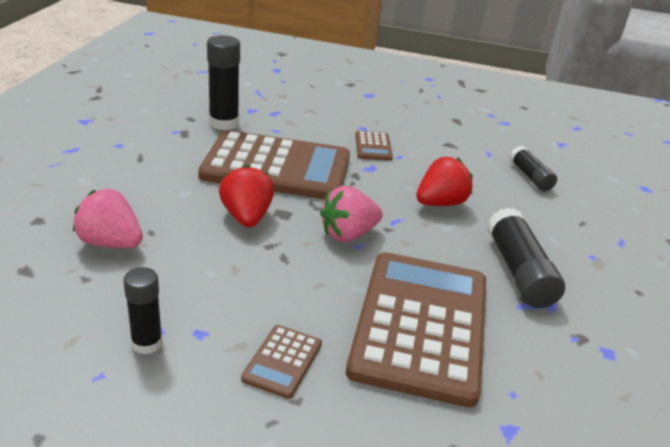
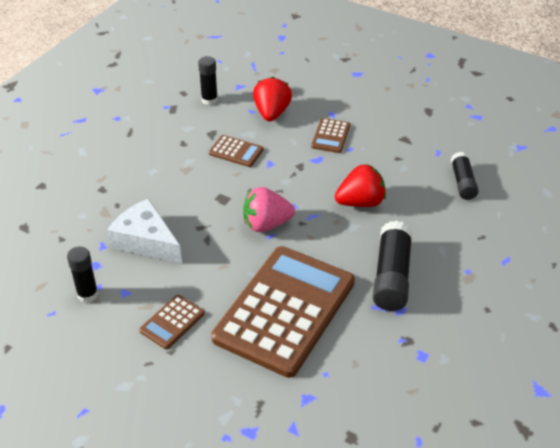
camera: 20 degrees right, 10 degrees up
pink strawberry [73,189,143,248] -> none
brown calculator [198,130,350,199] -> brown calculator [209,135,264,167], size x0.41
black glue stick [207,35,240,130] -> black glue stick [198,56,218,105], size x0.63
red strawberry [219,165,274,227] -> red strawberry moved to [253,76,292,121]
none -> white cheese [107,198,182,263]

